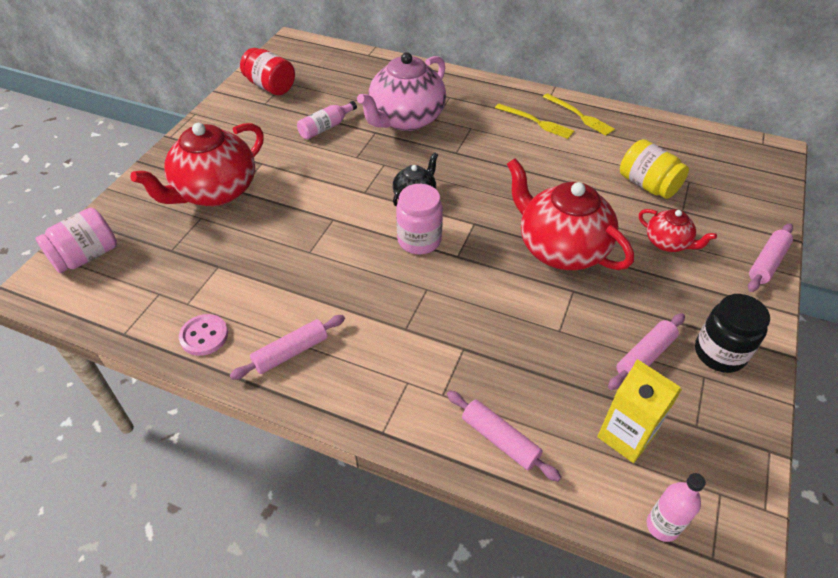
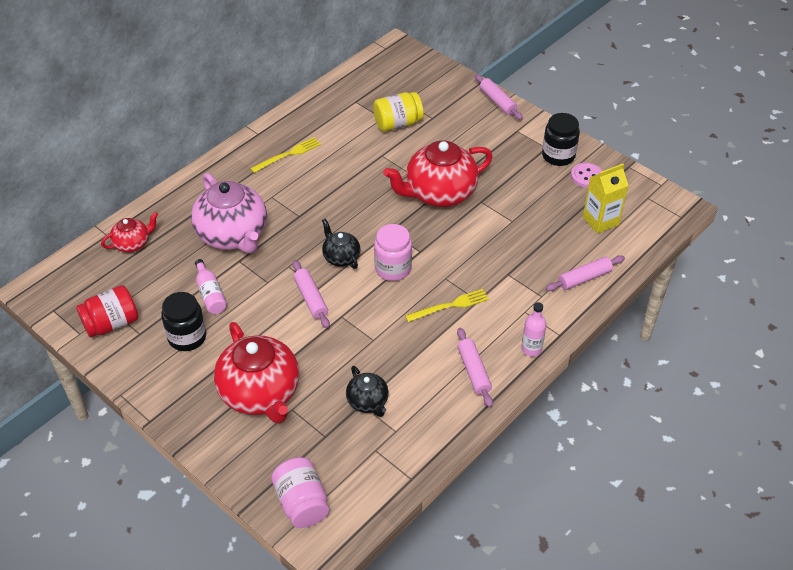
camera: 70 degrees left, 0 degrees up
pink button [179,314,228,356] -> pink button moved to [571,163,602,188]
yellow fork [543,93,615,136] -> yellow fork moved to [405,289,489,322]
pink rolling pin [608,313,685,390] -> pink rolling pin moved to [292,260,330,328]
red teapot [639,209,717,252] -> red teapot moved to [101,212,158,252]
pink bottle [647,473,706,542] -> pink bottle moved to [521,302,546,357]
none -> black jar [161,292,206,351]
none -> black teapot [346,366,389,417]

